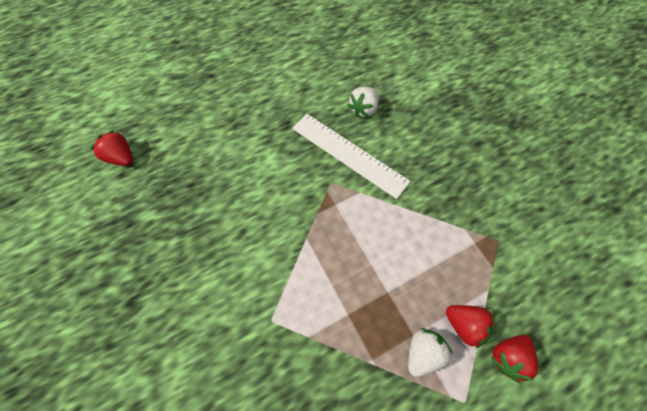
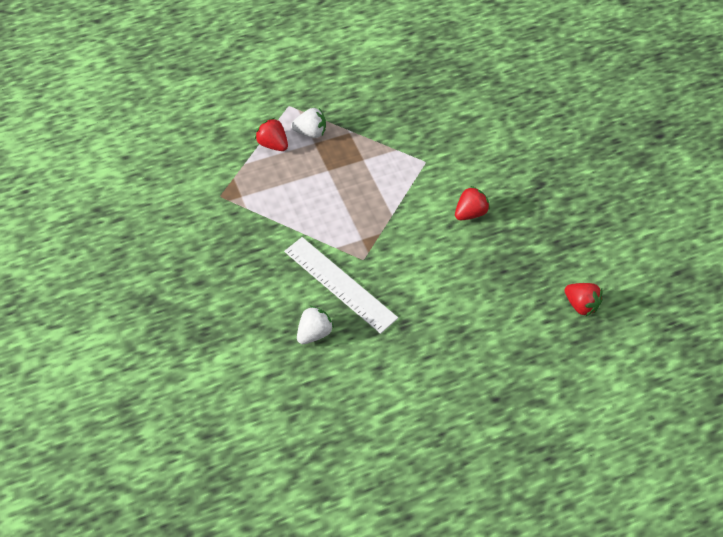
camera: 175 degrees left, 10 degrees down
white strawberry [408,328,453,377] -> white strawberry turned 135 degrees counterclockwise [291,108,326,138]
red strawberry [490,335,538,383] -> red strawberry moved to [455,186,490,220]

